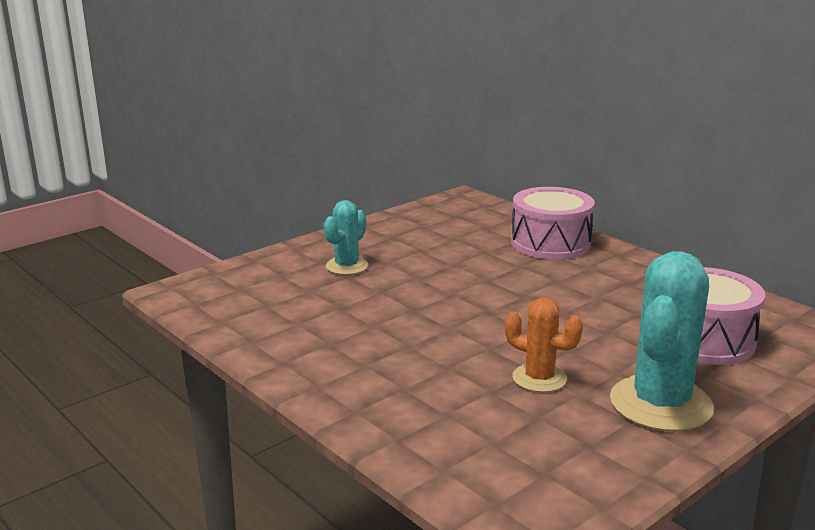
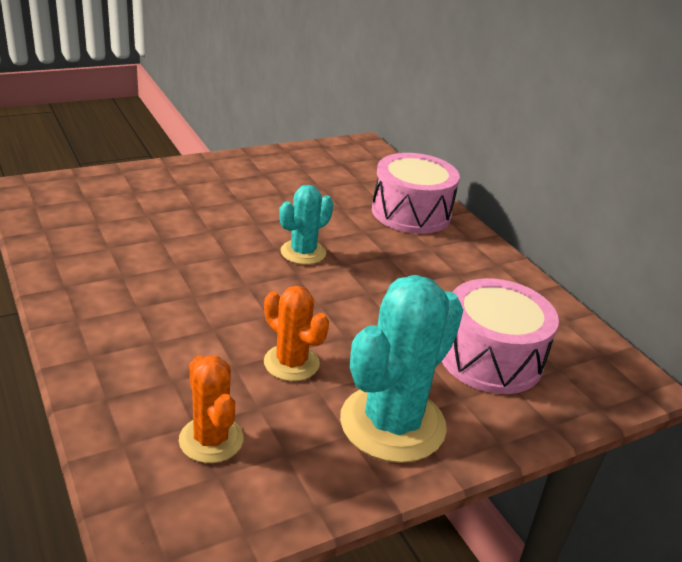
camera: 10 degrees right, 10 degrees up
turquoise cactus [324,200,368,275] -> turquoise cactus moved to [279,185,333,265]
none -> orange cactus [179,356,244,463]

